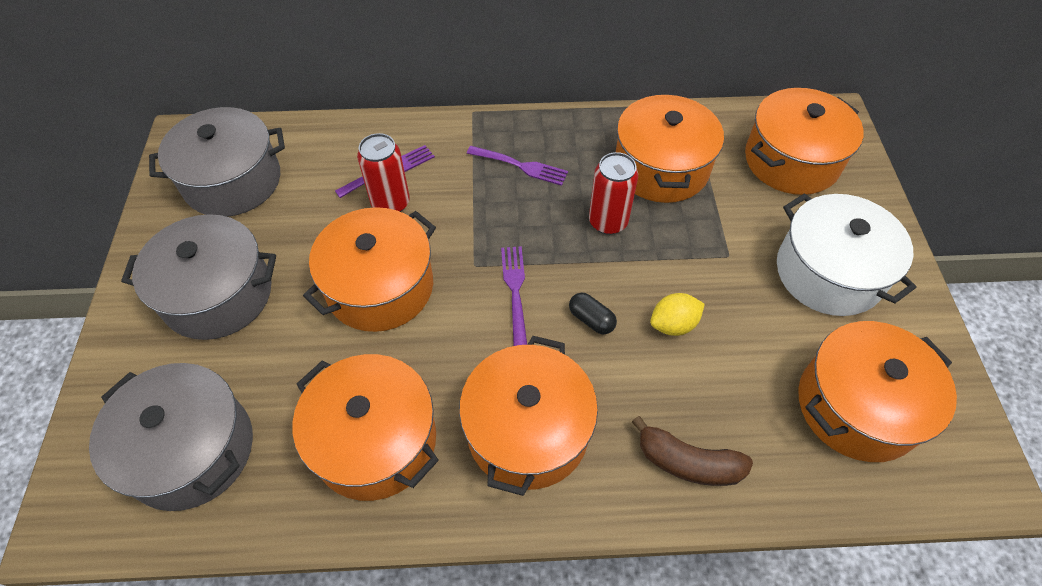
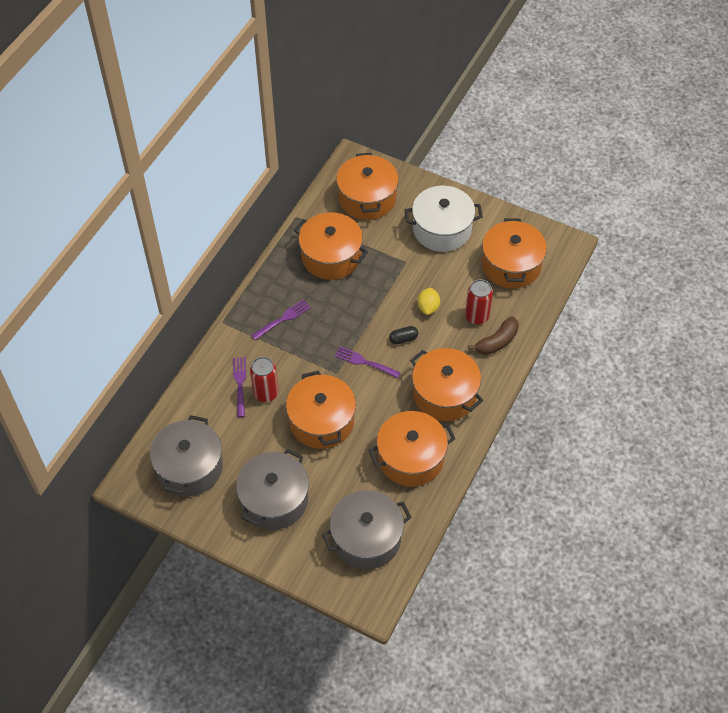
camera: 60 degrees left, 0 degrees up
red can [589,152,638,235] -> red can moved to [465,279,493,325]

